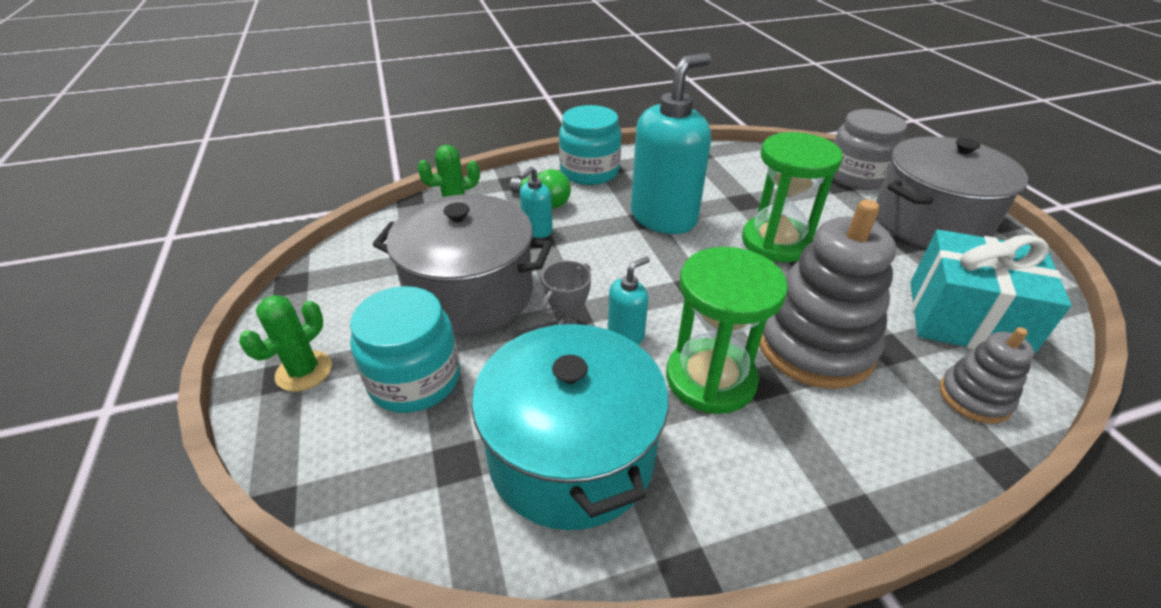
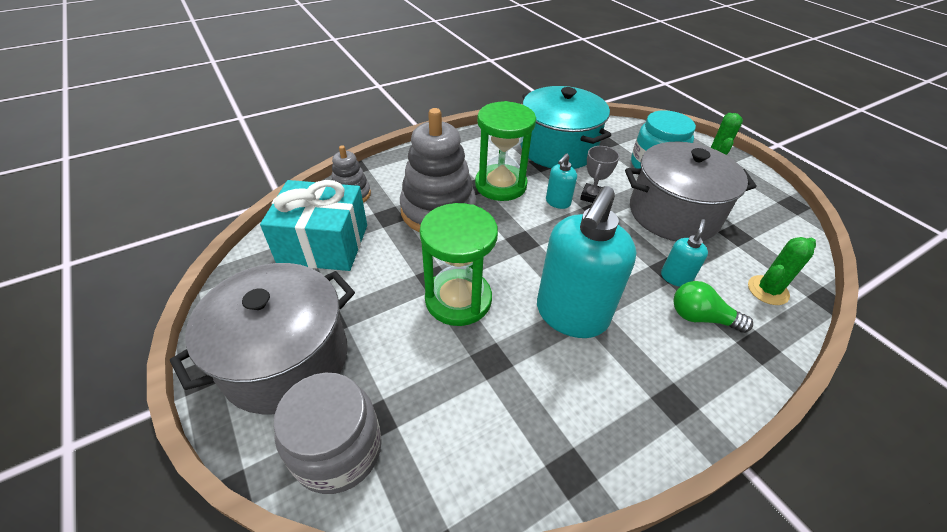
camera: 165 degrees right, 5 degrees up
turquoise jar [559,105,621,185] -> none

